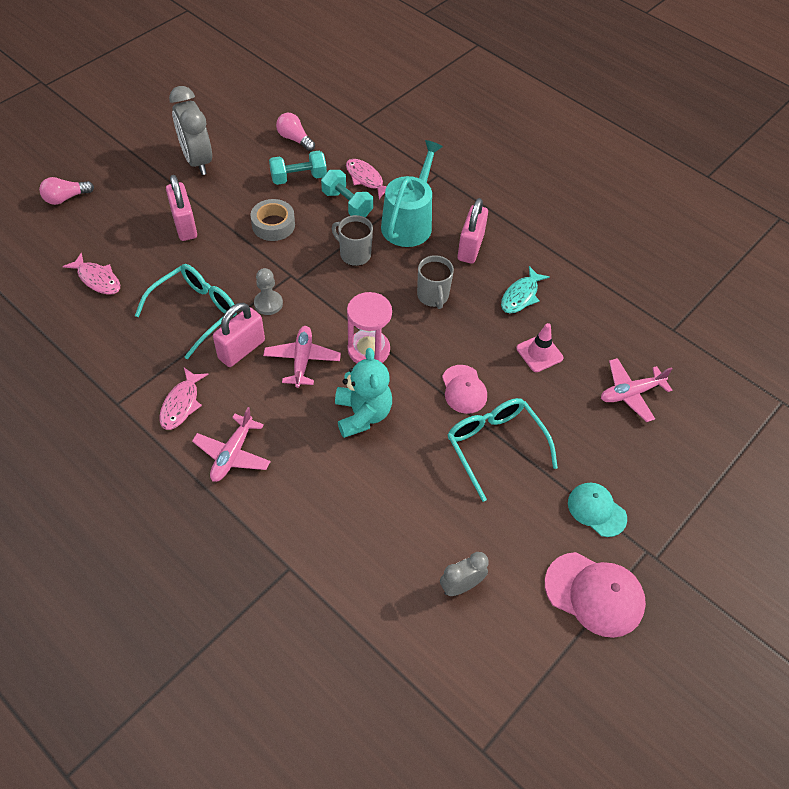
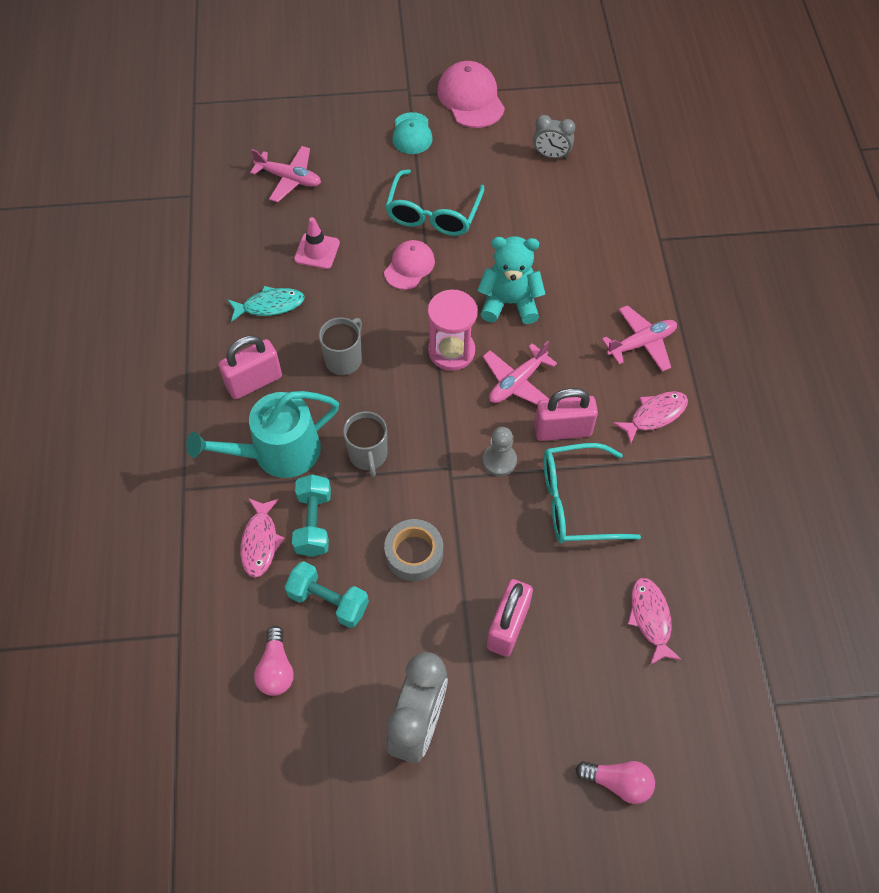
camera: 135 degrees left, 5 degrees up
turquoise teddy bear [335,348,392,438] -> turquoise teddy bear turned 60 degrees clockwise [477,236,545,324]

